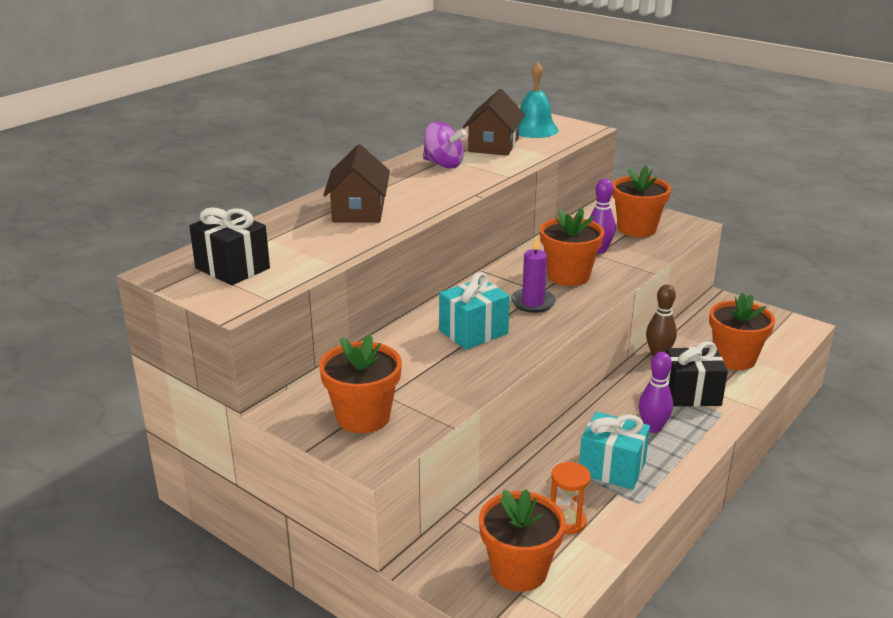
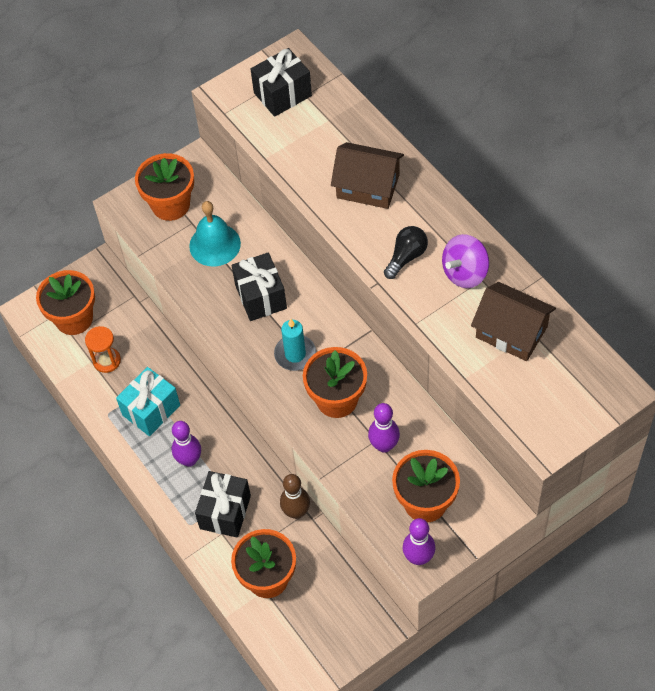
camera: 110 degrees right, 30 degrees up
turquoise gift [439,272,510,350] -> black gift [232,252,287,321]
purple candle [511,236,556,313] -> turquoise candle [274,318,316,371]
turquoise bell [519,62,559,138] -> turquoise bell moved to [189,201,241,266]
none -> black light bulb [384,226,428,279]
none -> purple bowling pin [403,518,436,565]

